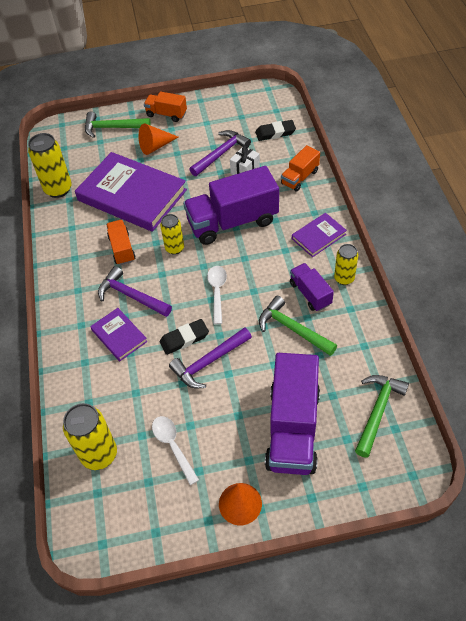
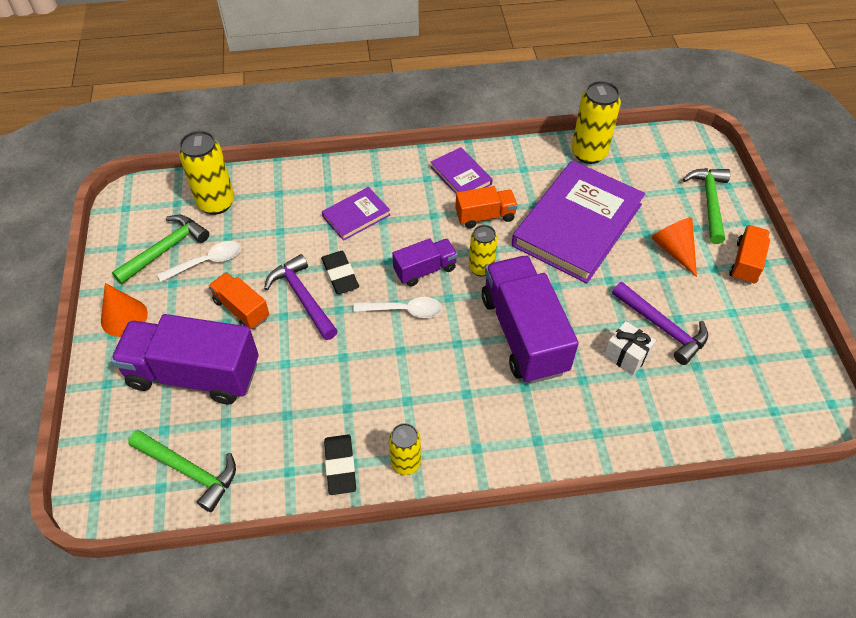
camera: 90 degrees right, 0 degrees up
purple hammer [98,266,172,317] -> none
black eraser [255,120,296,141] -> black eraser moved to [324,435,356,495]
green hammer [259,296,337,356] -> green hammer moved to [112,215,209,284]
orange truck [281,145,320,191] -> orange truck moved to [209,272,269,329]
purple truck [290,263,334,311] -> purple truck moved to [392,238,458,287]
purple book [292,213,347,257] -> purple book moved to [431,147,493,194]

